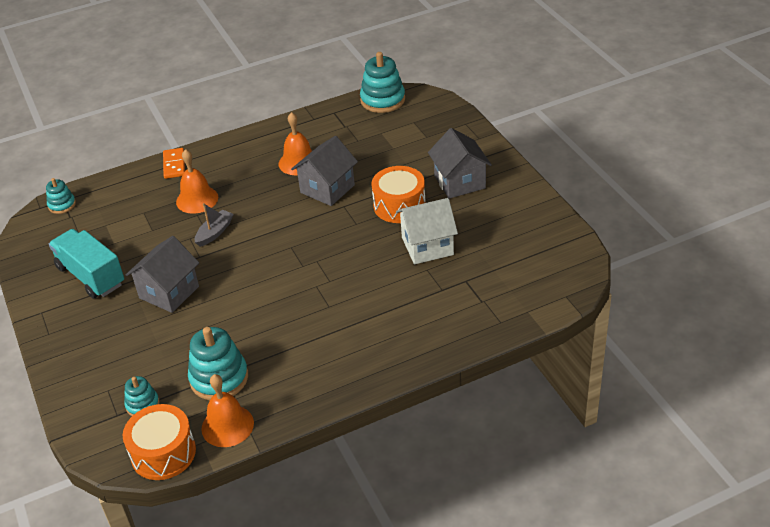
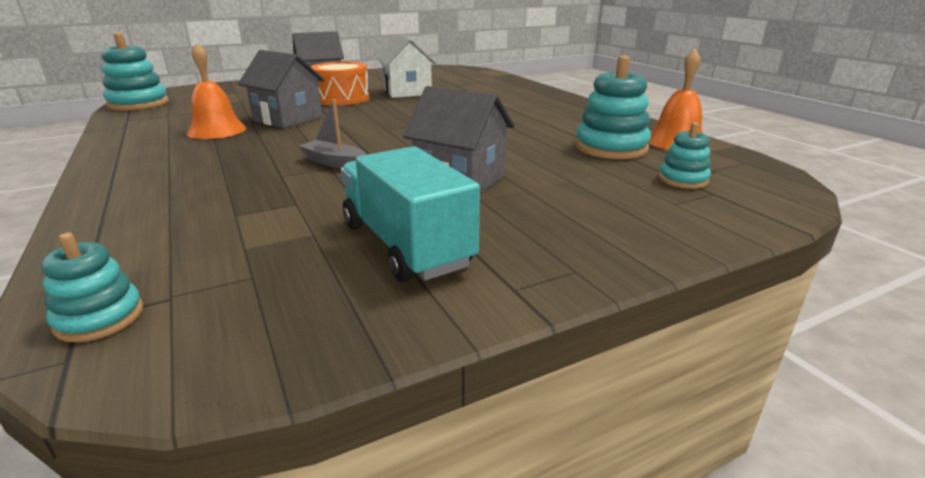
camera: 95 degrees left, 15 degrees down
turquoise truck [49,229,124,299] -> turquoise truck turned 105 degrees clockwise [341,146,480,282]
orange drum [123,404,196,480] -> none
orange domino [163,148,185,179] -> none
orange bell [176,149,218,214] -> none

